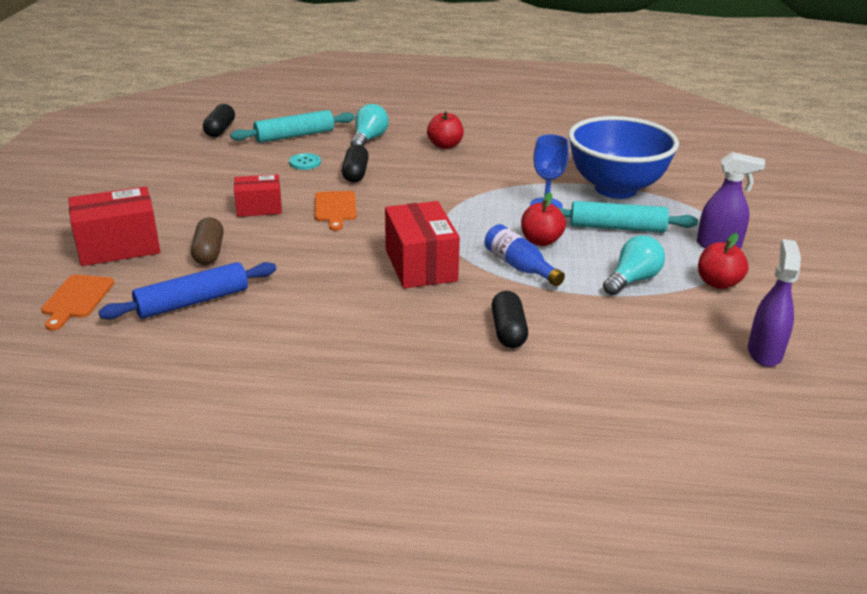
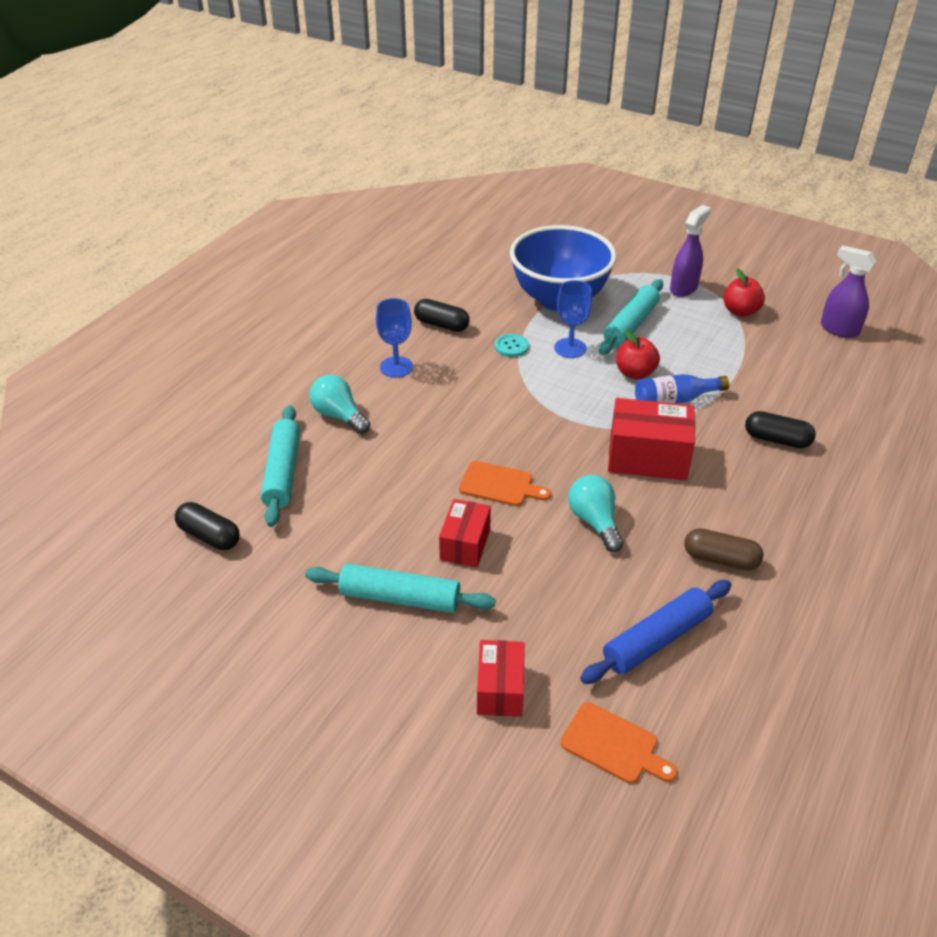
camera: 65 degrees left, 10 degrees up
red box [68,186,160,266] -> red box [477,640,525,717], size x0.63
blue rolling pin [98,262,276,320] -> blue rolling pin turned 60 degrees clockwise [580,580,731,684]
brown capsule [191,217,224,265] -> brown capsule moved to [684,528,763,571]
turquoise button [289,153,321,170] -> turquoise button moved to [495,334,529,357]
black capsule [342,145,369,183] -> black capsule moved to [414,299,469,332]
red apple [427,111,464,149] -> blue goblet [376,298,413,378]
turquoise light bulb [603,236,665,295] -> turquoise light bulb moved to [568,475,624,552]
none -> turquoise rolling pin [305,563,496,613]

